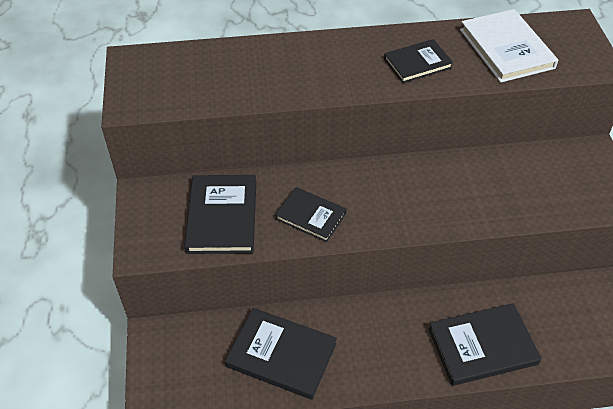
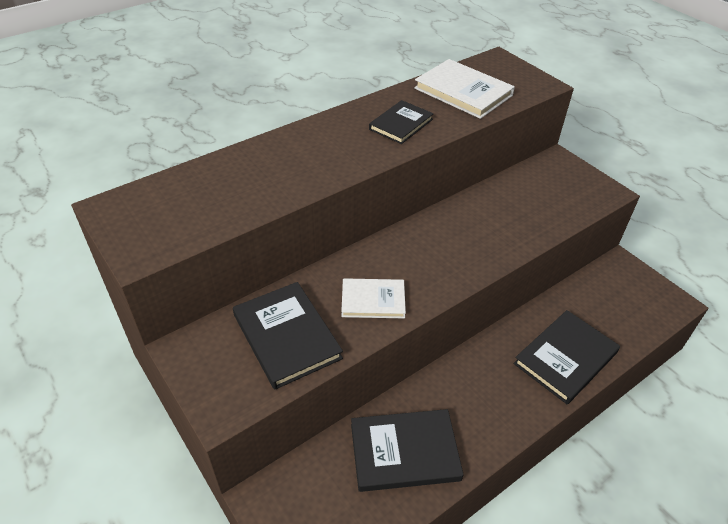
camera: 30 degrees left, 5 degrees down
black book [275,187,347,242] -> white book [341,278,406,318]

